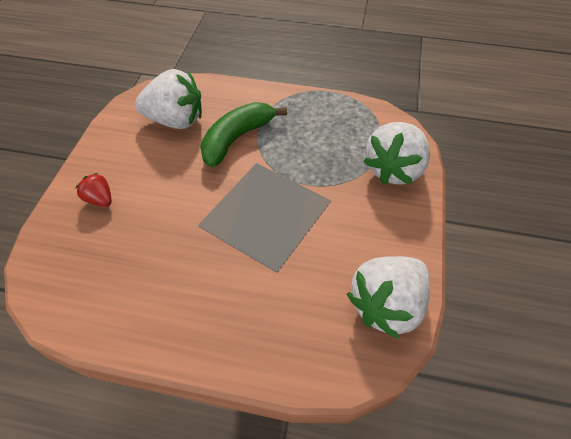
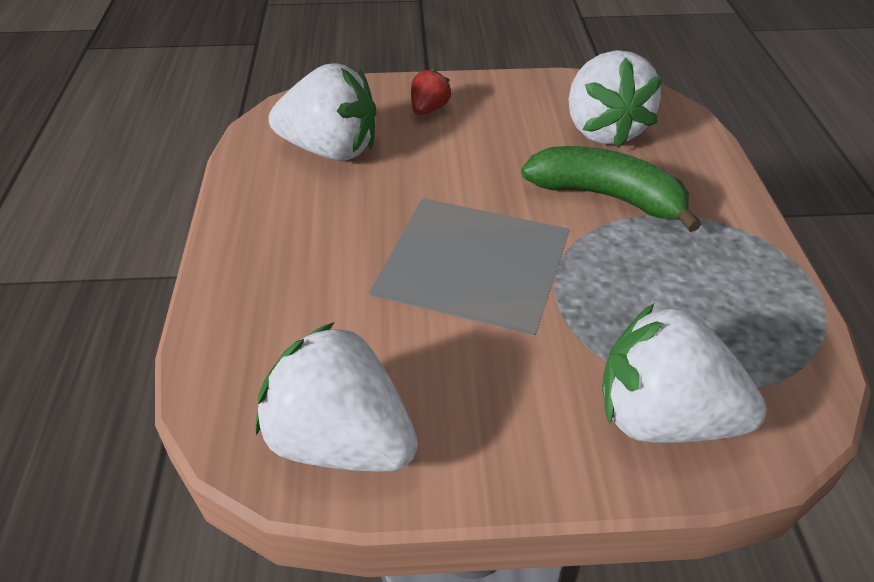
camera: 75 degrees right, 10 degrees down
none -> white strawberry [269,63,376,161]

